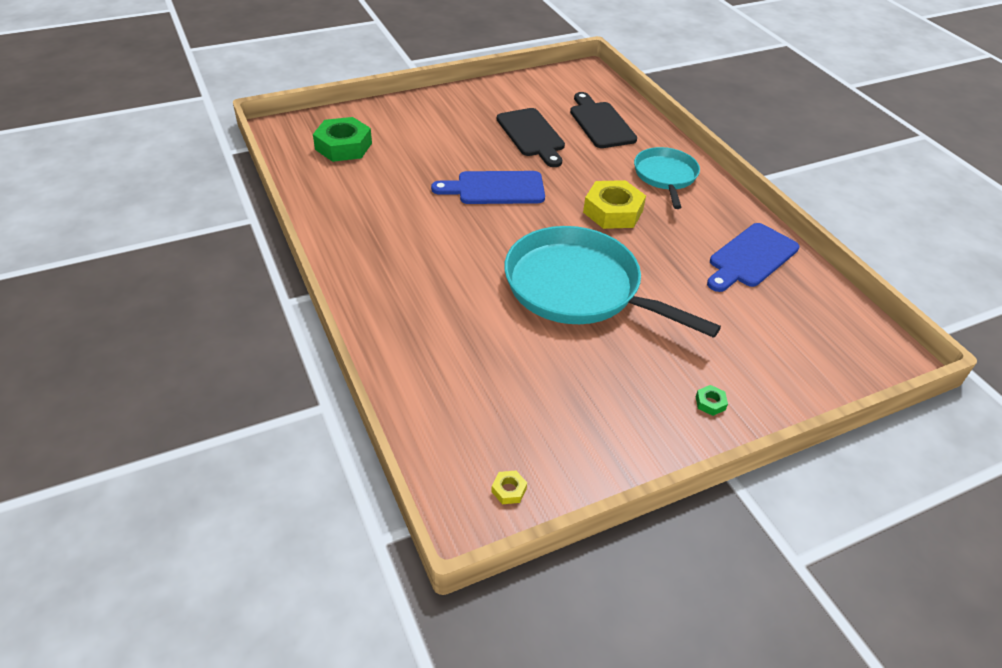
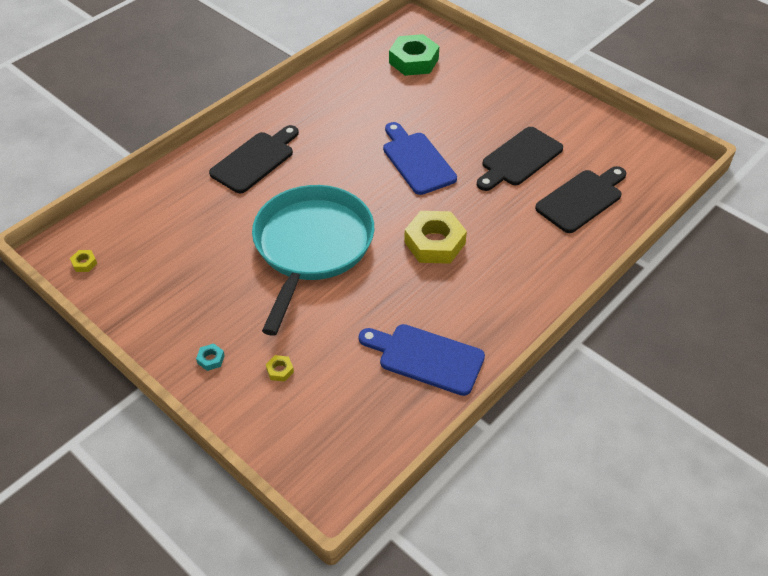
camera: 70 degrees right, 5 degrees up
turquoise pan [634,147,700,209] -> none
green nut [696,385,728,416] -> turquoise nut [196,343,225,371]
none -> black cutting board [209,125,299,193]
none -> yellow nut [266,355,294,382]

